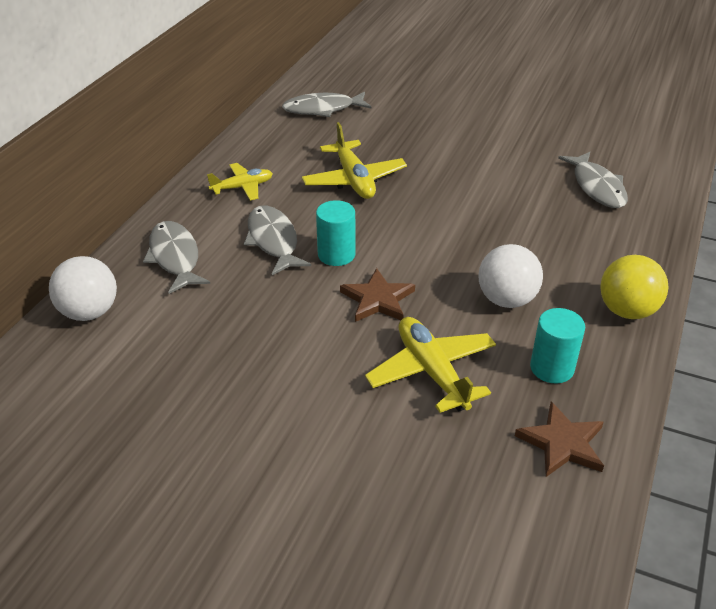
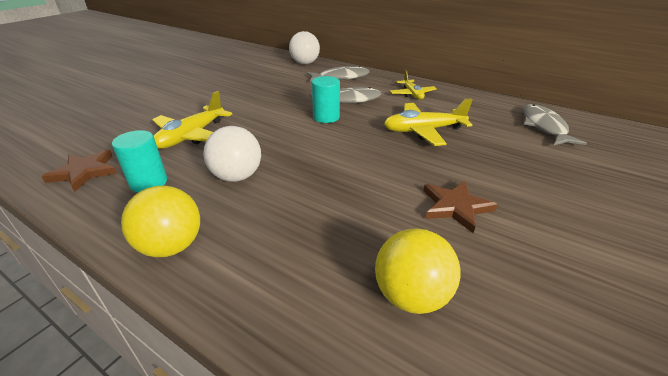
camera: 100 degrees right, 5 degrees down
brown star [340,268,415,322] -> brown star moved to [423,181,498,233]
yellow plane [365,317,496,413] -> yellow plane turned 135 degrees clockwise [152,91,232,149]
grey fish [558,152,628,208] -> yellow ball [375,228,461,314]

